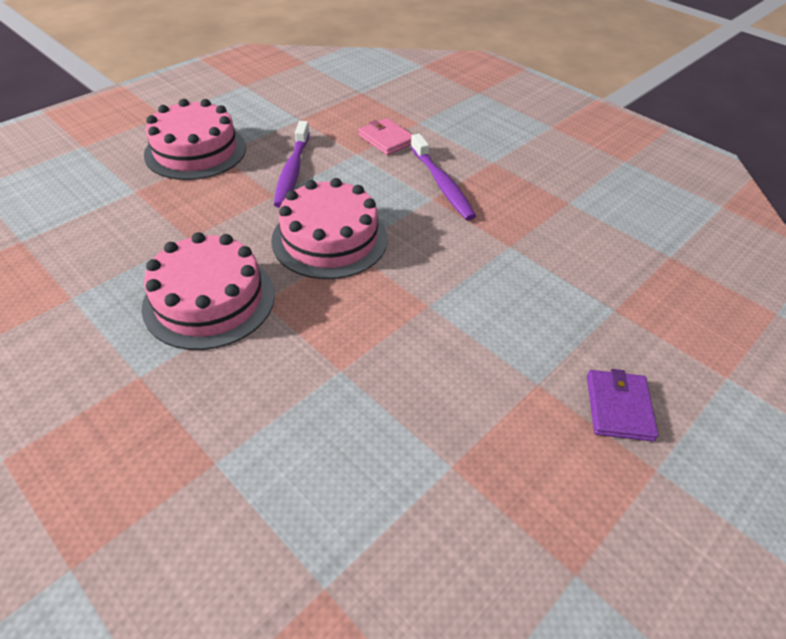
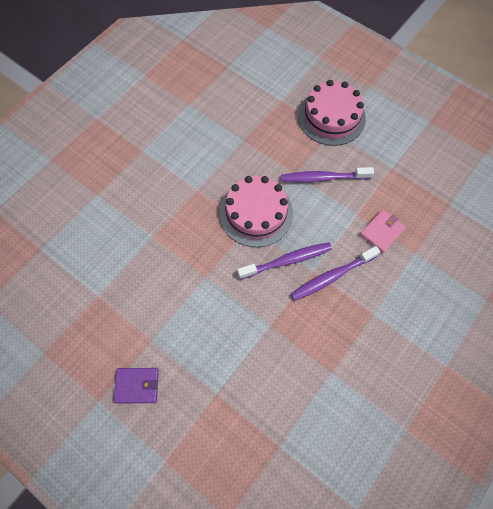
camera: 85 degrees right, 20 degrees up
pink cake [142,232,275,350] -> none
none -> purple toothbrush [237,242,332,280]

